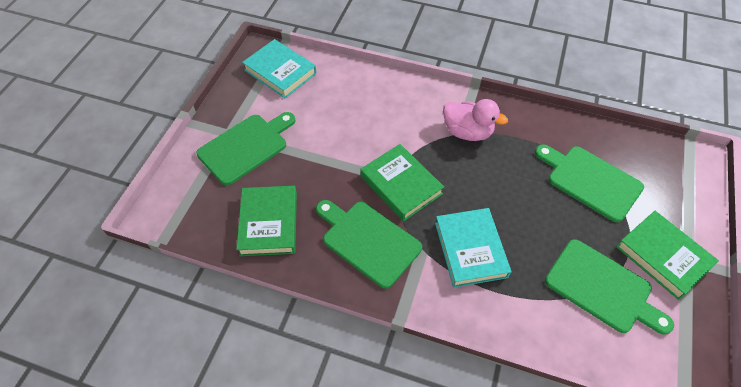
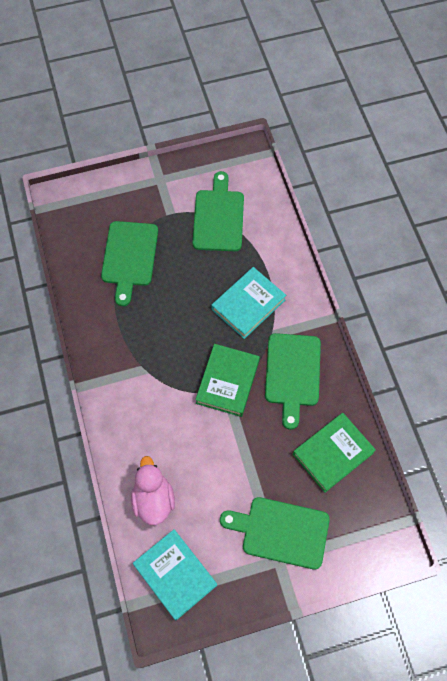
camera: 125 degrees left, 10 degrees up
turquoise book [242,39,317,98] -> turquoise book turned 45 degrees counterclockwise [133,529,217,620]
pink duck [443,99,508,141] -> pink duck moved to [131,456,175,525]
green book [616,211,719,300] -> none

